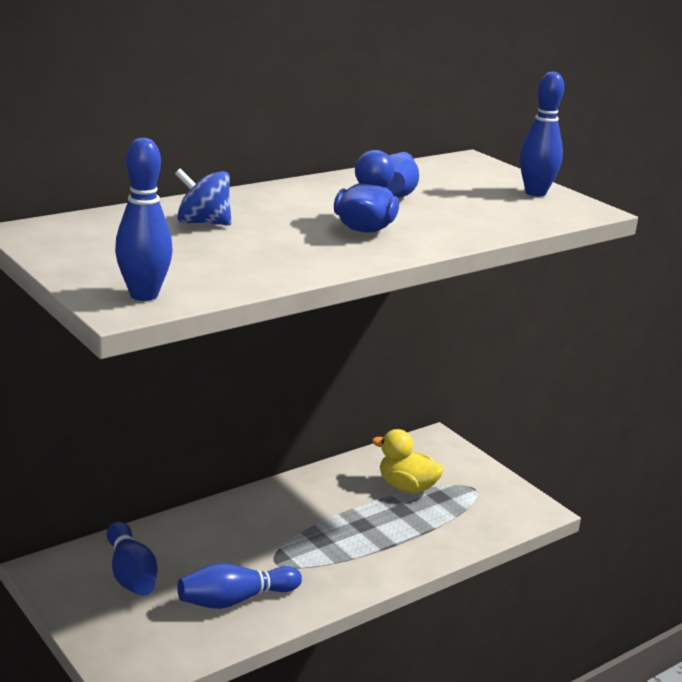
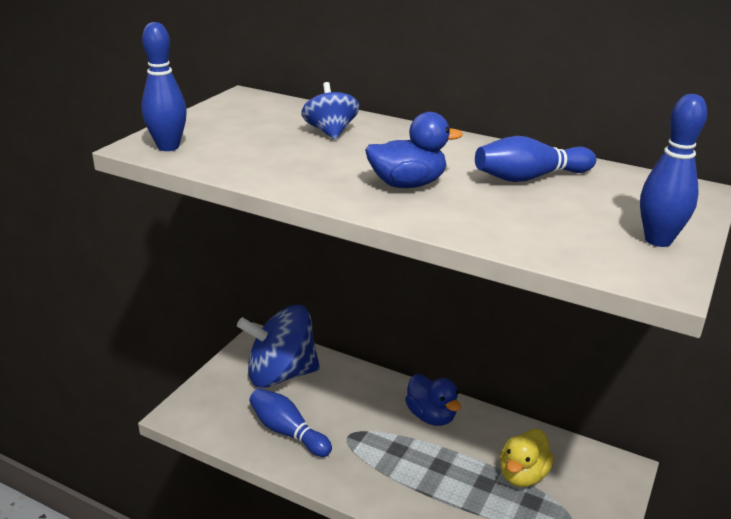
camera: 65 degrees right, 5 degrees up
blue bowling pin [107,521,158,596] -> blue spinning top [237,305,320,388]
yellow duck [372,429,444,493] -> yellow duck turned 150 degrees counterclockwise [500,429,554,487]
none -> blue duck [405,374,461,426]

